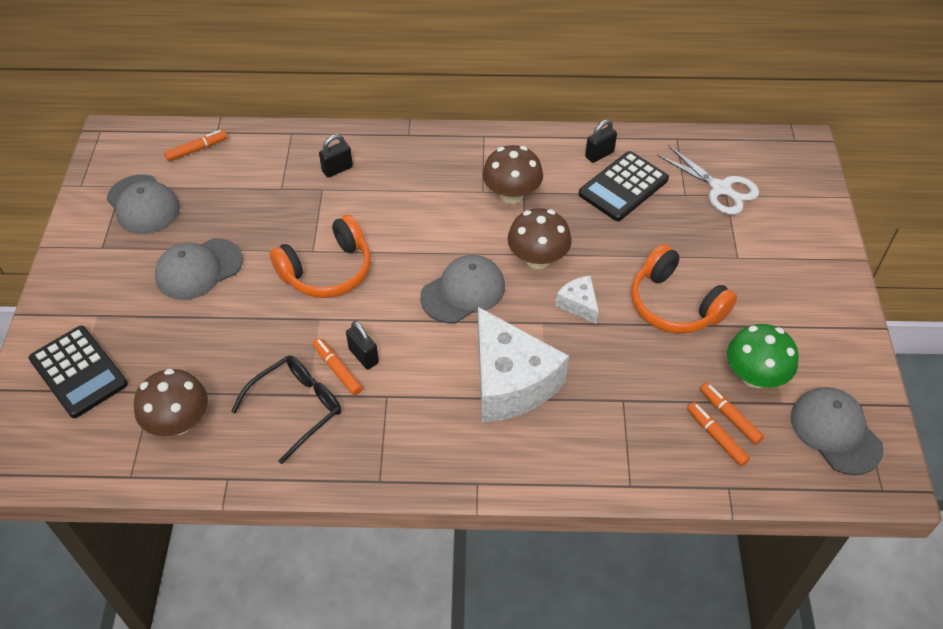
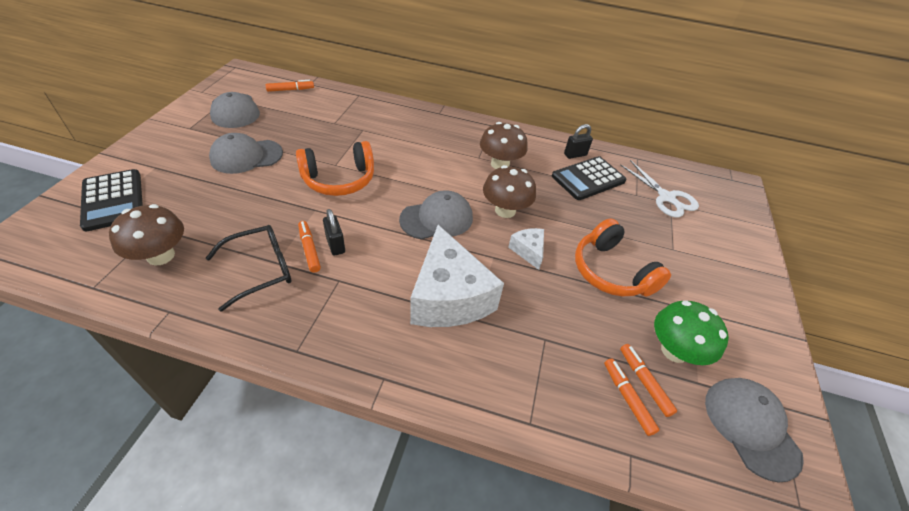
camera: 10 degrees right, 5 degrees down
black padlock [319,134,353,178] -> none

